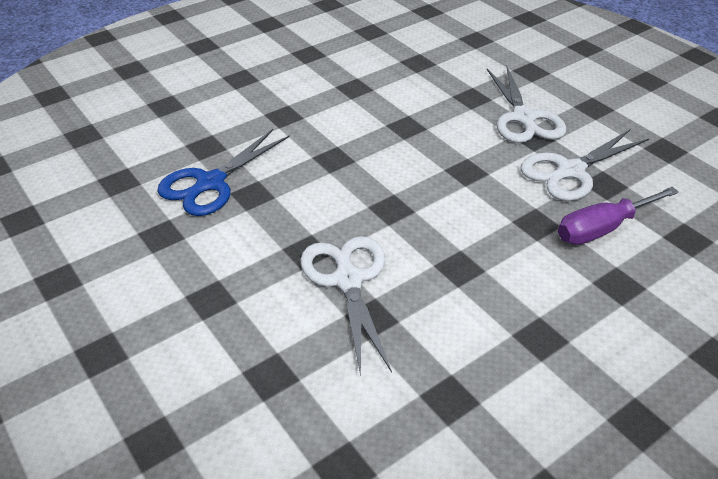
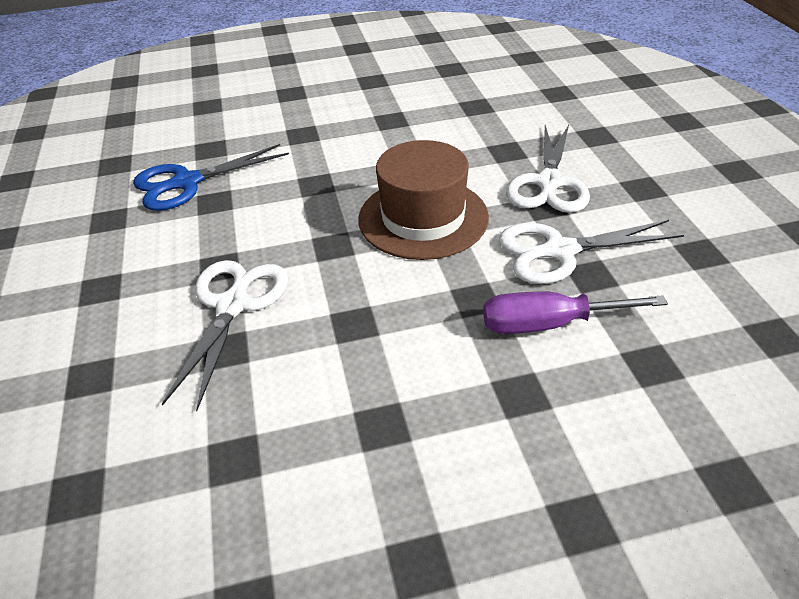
camera: 25 degrees right, 0 degrees up
none -> brown hat [358,140,489,260]

